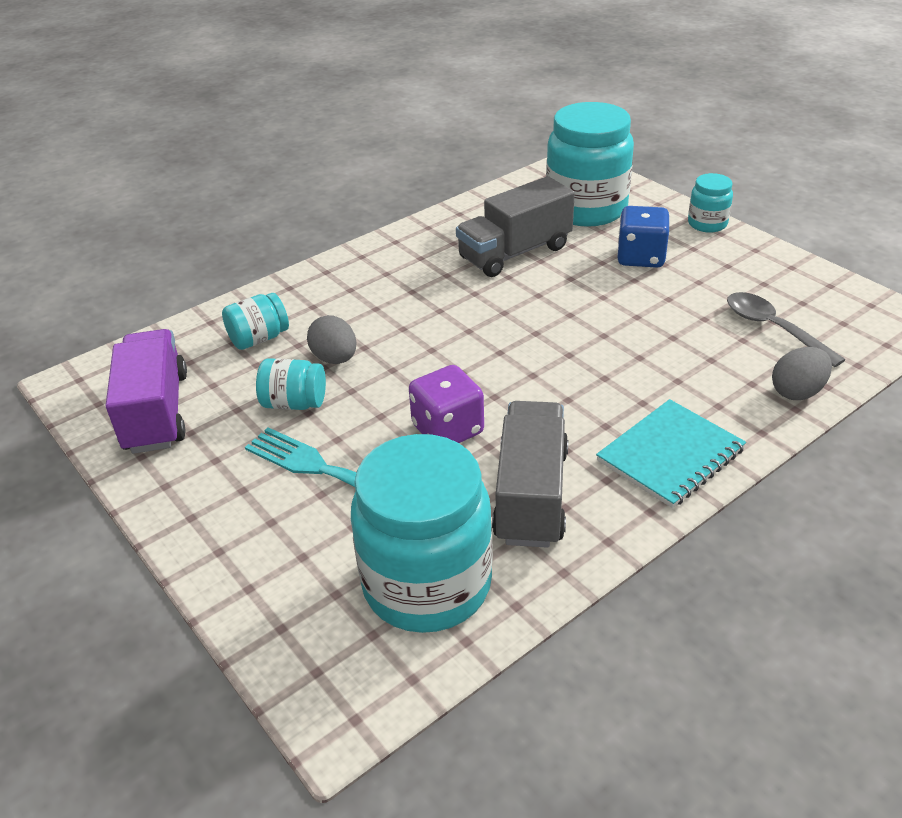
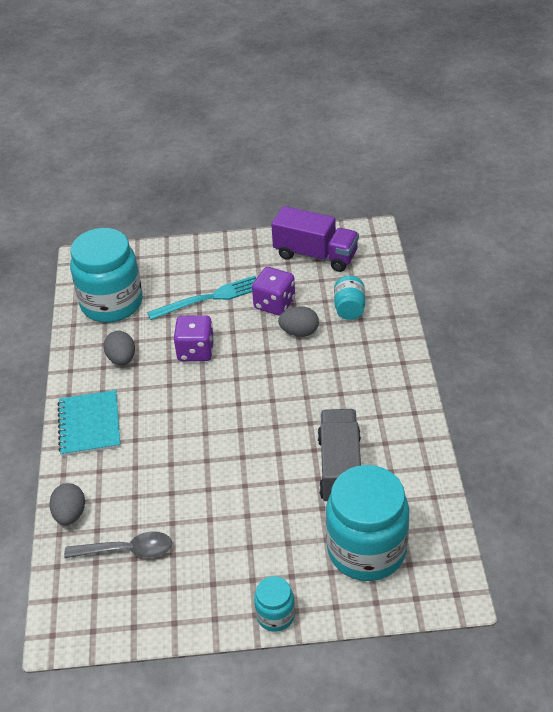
camera: 125 degrees right, 5 degrees up
turquoise jar [256,358,326,410] -> purple dice [252,267,295,316]
grey truck [492,401,568,548] -> grey egg [104,331,135,365]
blue dice [617,206,670,268] -> none

